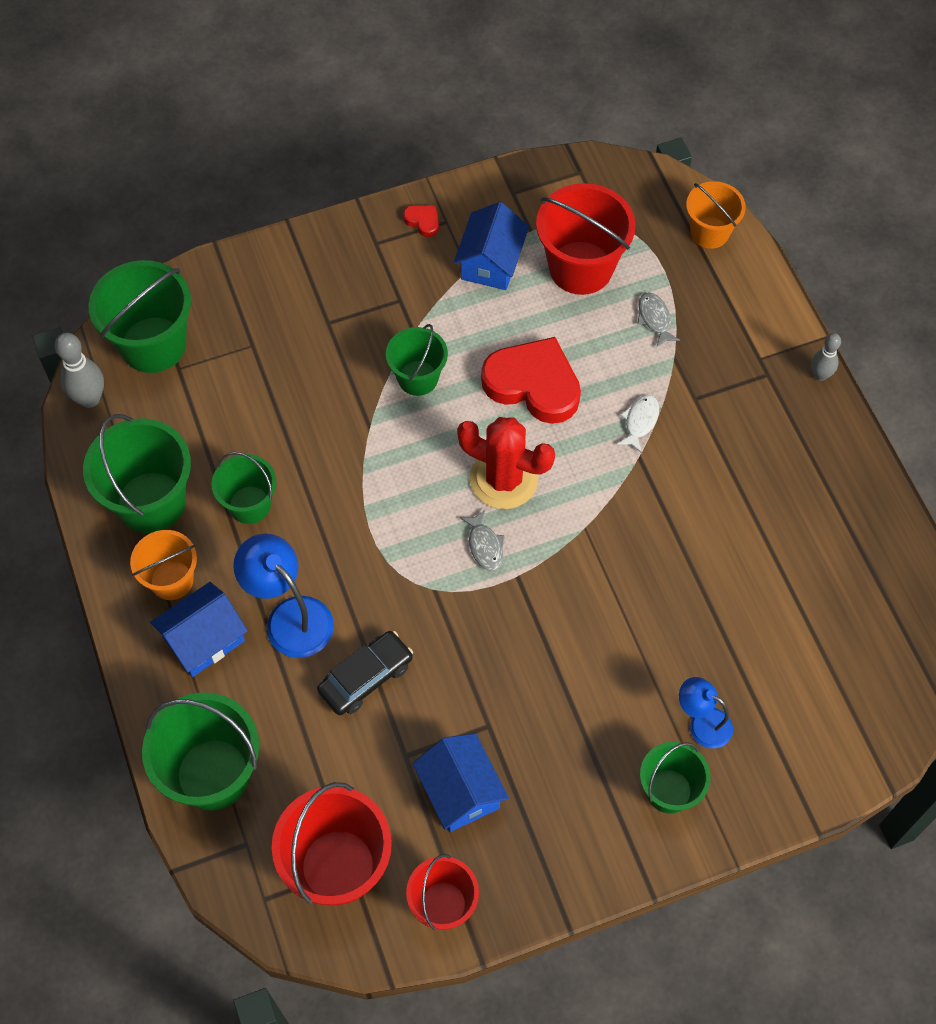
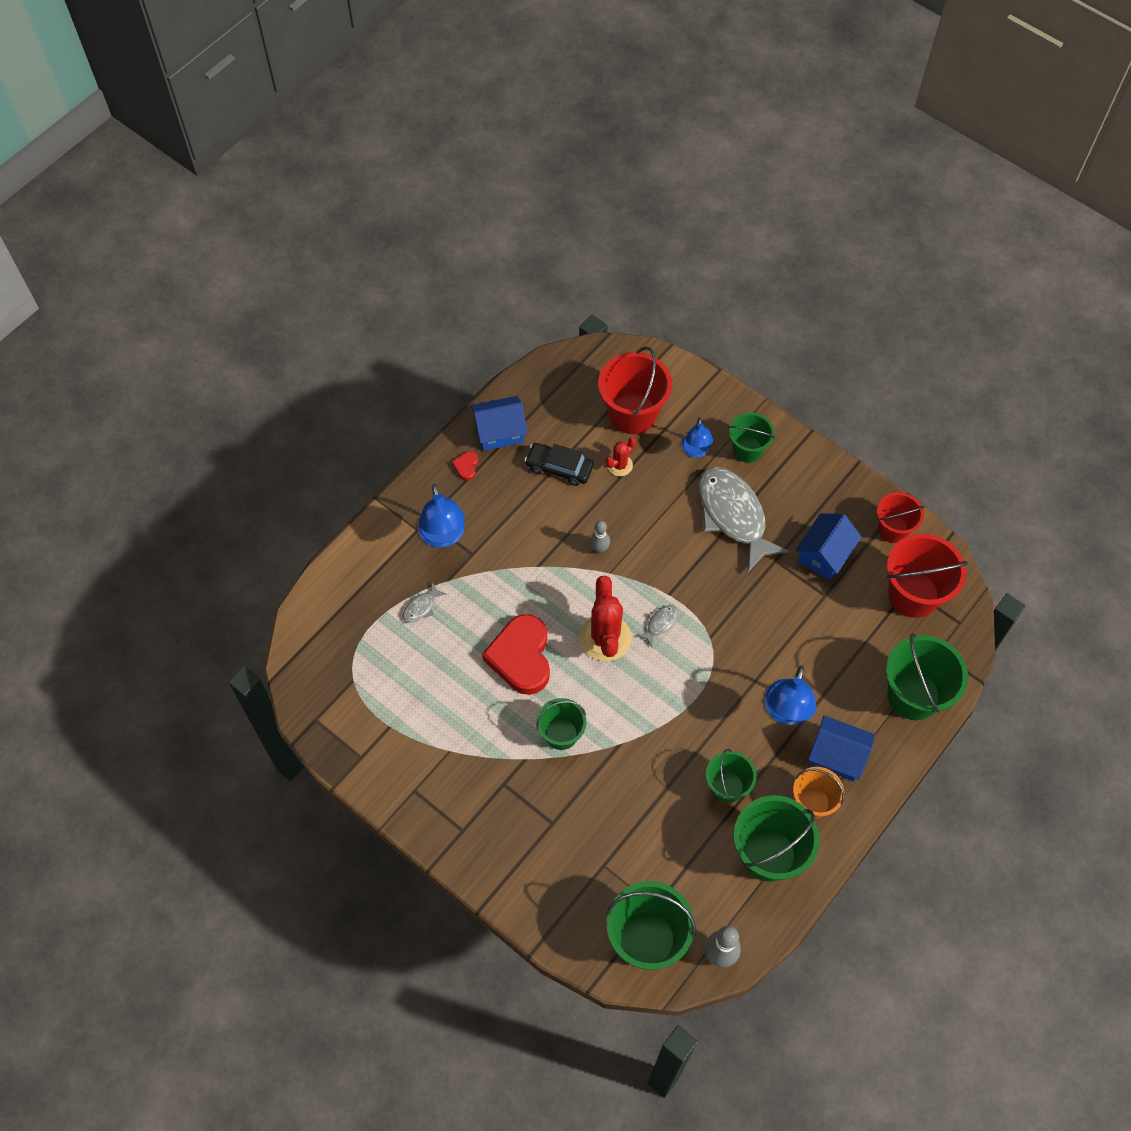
camera: 120 degrees left, 0 degrees up
black car [317,631,413,715] -> black car moved to [524,443,594,486]
red heart [403,205,439,237] -> red heart moved to [452,451,479,481]
blue house [454,202,529,290] -> blue house moved to [471,396,528,451]
red bucket [536,183,636,295] -> red bucket moved to [598,346,672,434]
white fish [617,395,659,453] -> none
orange bucket [686,181,746,249] -> none
grey bowling pin [811,333,841,381] -> grey bowling pin moved to [590,521,610,554]
none -> blue lamp [418,484,465,548]
none -> red cactus [606,437,636,476]
none -> grey fish [699,467,790,572]

